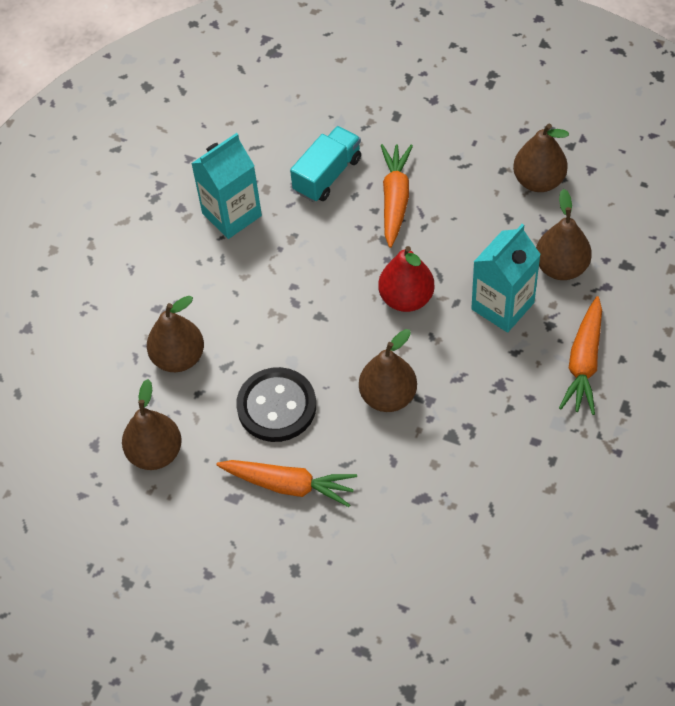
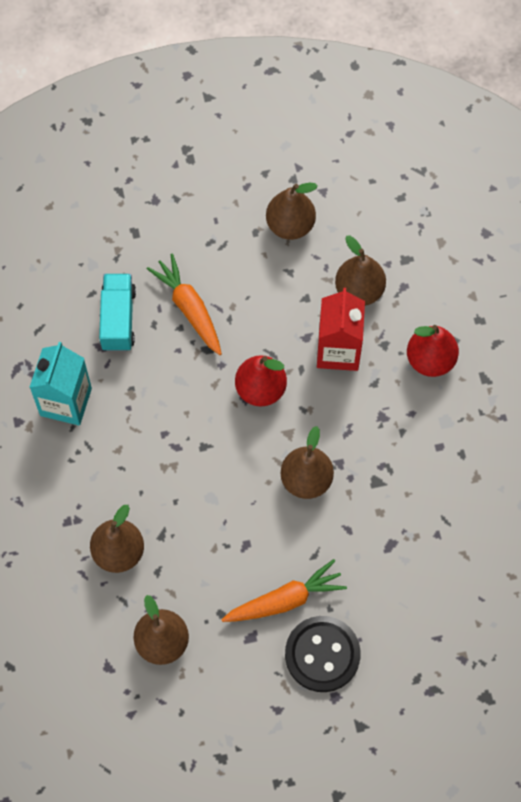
camera: 40 degrees left, 10 degrees up
black button [236,367,316,442] -> black button moved to [285,616,361,692]
turquoise carton [471,224,541,333] -> red carton [317,288,365,371]
orange carrot [559,296,602,415] -> red pear [407,325,459,377]

